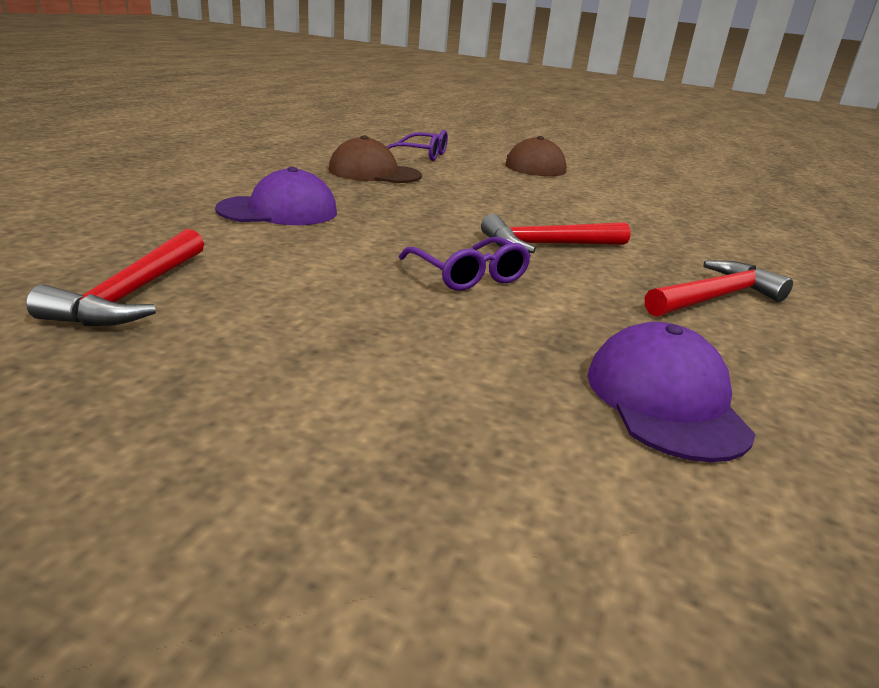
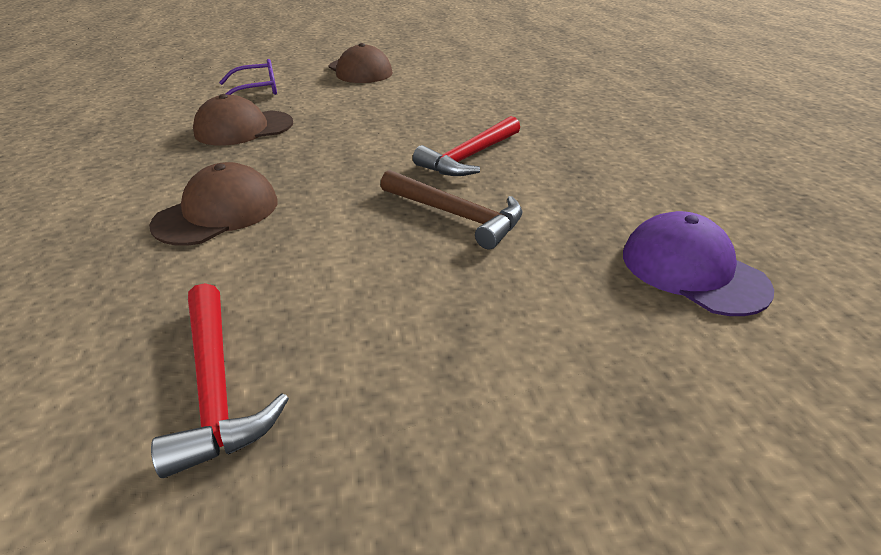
camera: 30 degrees left, 10 degrees up
purple cap [215,167,337,225] -> brown cap [149,162,277,246]
purple glasses [398,237,531,291] -> brown hammer [381,170,523,249]
red hammer [645,260,793,317] -> none

